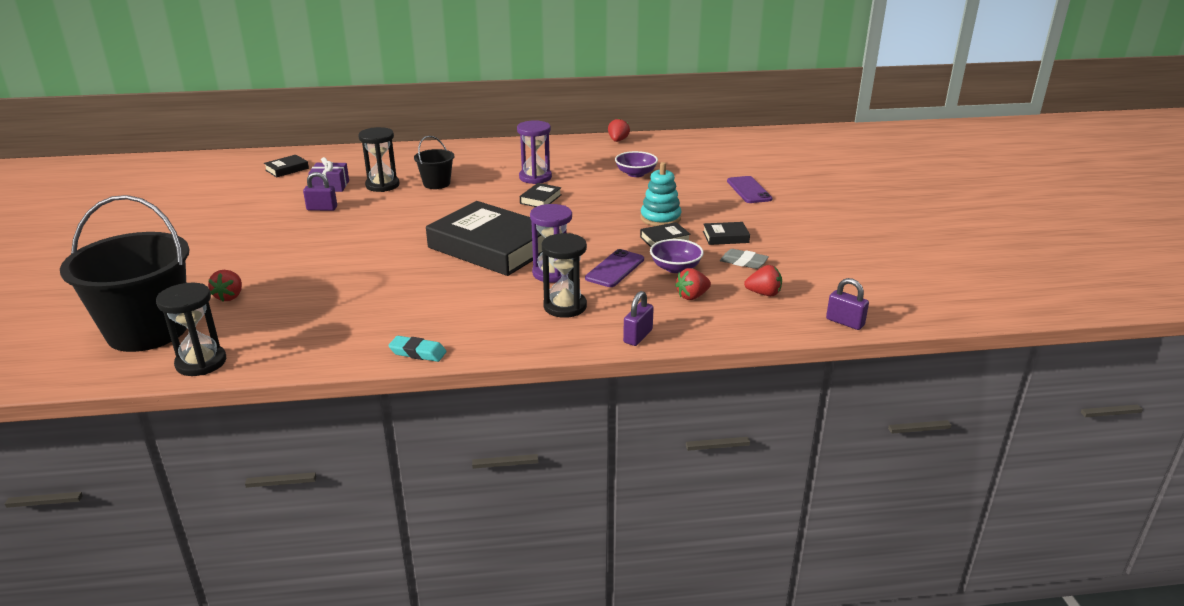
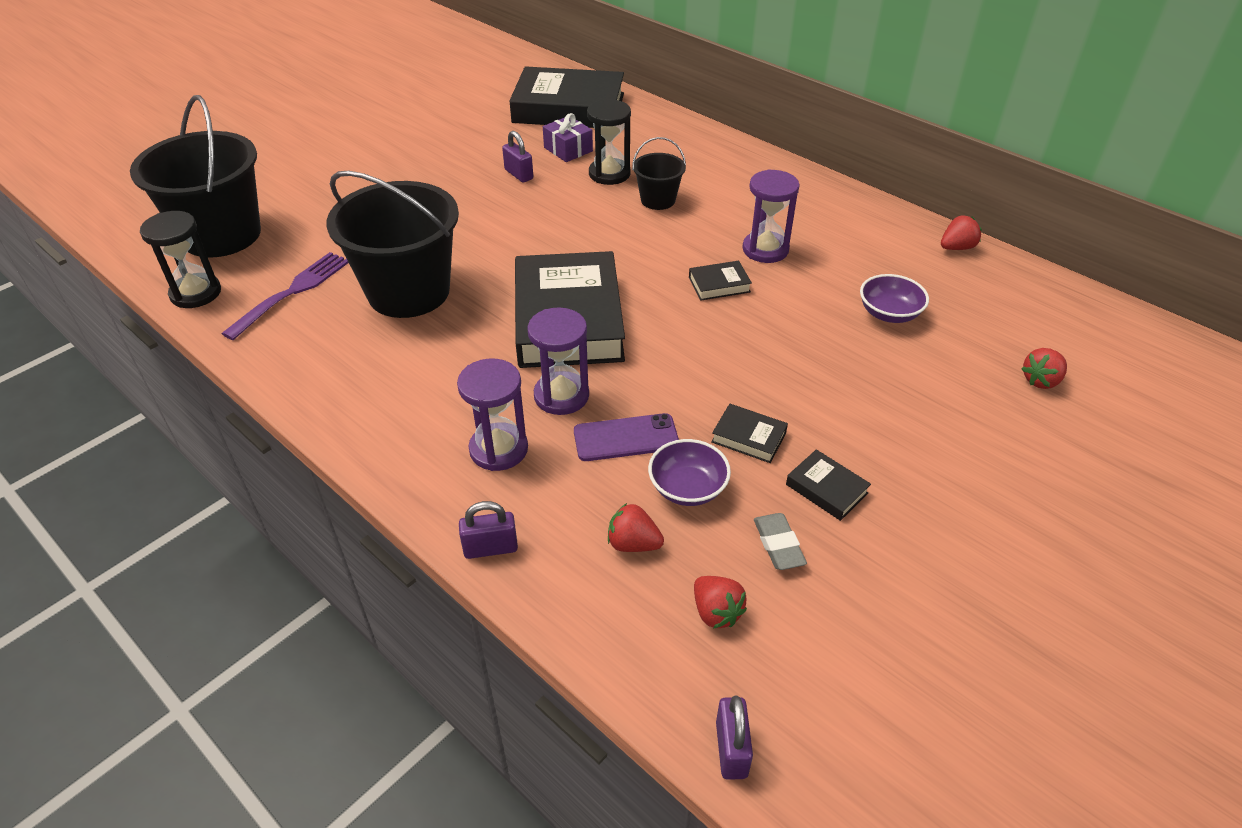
camera: 50 degrees right, 15 degrees up
red strawberry [208,270,242,301] -> red strawberry moved to [1022,348,1067,389]
black book [264,155,309,177] -> black book [509,66,624,128], size x2.50
turquoise eraser [388,336,447,362] -> none
black hourglass [542,233,587,318] -> purple hourglass [457,359,528,471]
turquoise stacking toy [640,162,681,226] -> none
purple phone [727,176,772,203] -> none
none -> purple fork [221,252,349,340]
none -> black bucket [327,171,459,318]

